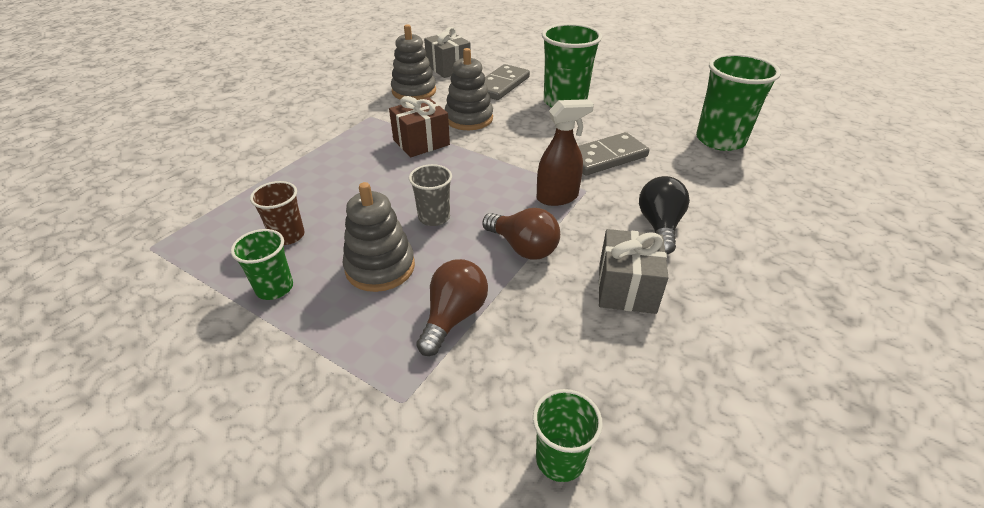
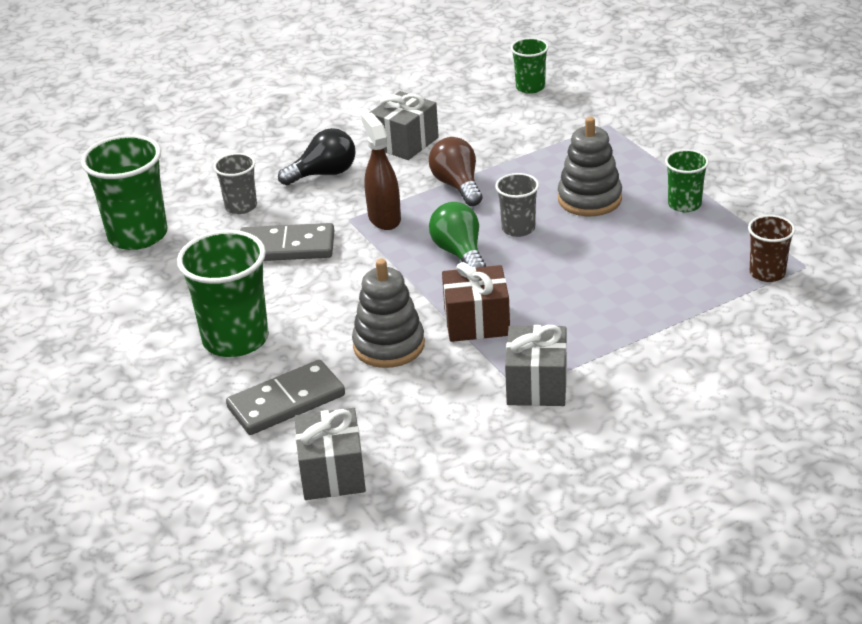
camera: 150 degrees left, 5 degrees down
brown cup [250,181,305,245] -> brown cup moved to [748,215,795,282]
grey stacking toy [391,24,436,100] -> none
brown light bulb [416,259,488,356] -> none
brown spray bottle [537,99,594,206] -> brown spray bottle turned 60 degrees clockwise [361,112,401,230]
black light bulb [639,176,690,254] -> black light bulb turned 150 degrees counterclockwise [278,128,356,186]
none -> grey cup [213,153,257,214]
none -> green light bulb [429,202,486,268]
none -> grey gift [505,325,567,406]

